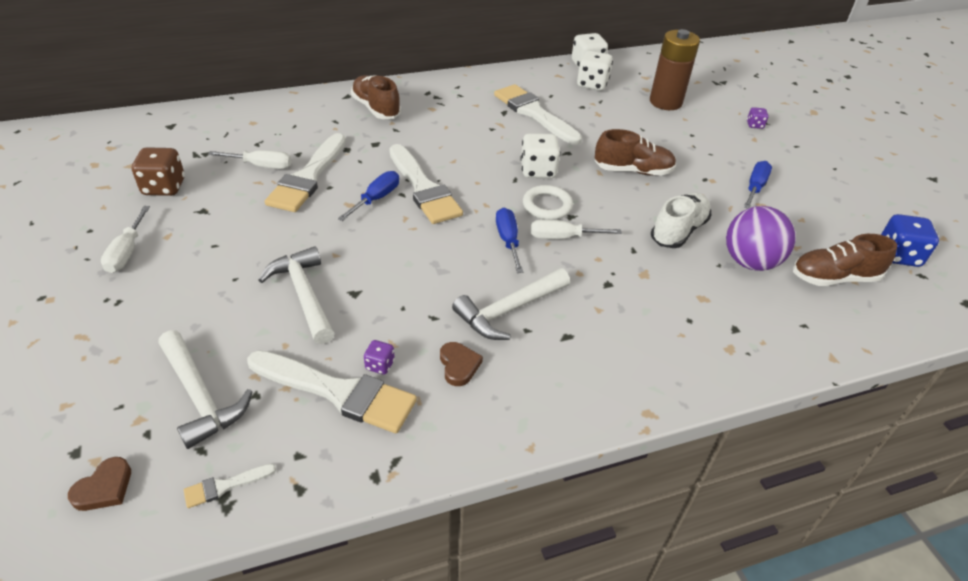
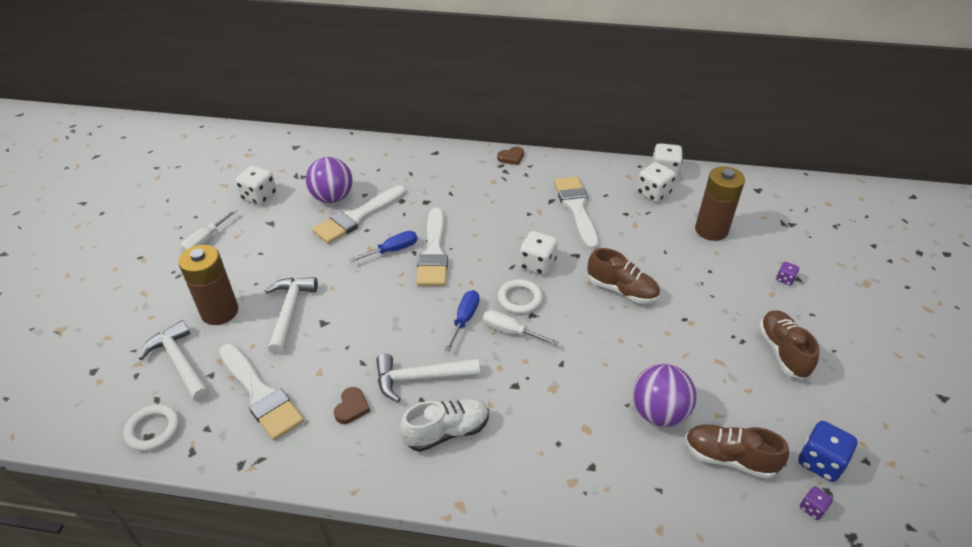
camera: 30 degrees right, 0 degrees up
brown heart [68,457,131,511] -> brown heart moved to [497,147,524,165]
brown dice [132,147,185,196] -> white dice [235,166,276,205]
white hammer [159,330,252,449] -> white hammer turned 150 degrees clockwise [138,320,210,402]
white brush [184,464,276,508] -> white ring [123,404,180,451]
white screwdriver [208,150,292,169] -> purple ball [306,157,353,203]
brown shoe [351,75,401,119] -> brown shoe moved to [759,310,820,379]
purple dice [364,340,395,375] -> purple dice moved to [800,486,833,520]
white shoe [651,193,711,248] -> white shoe moved to [400,398,489,452]
blue screwdriver [744,161,772,208] -> none
none -> brown battery [178,245,238,325]

